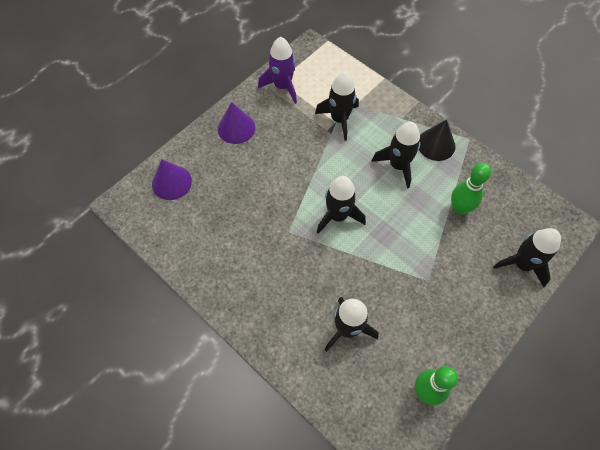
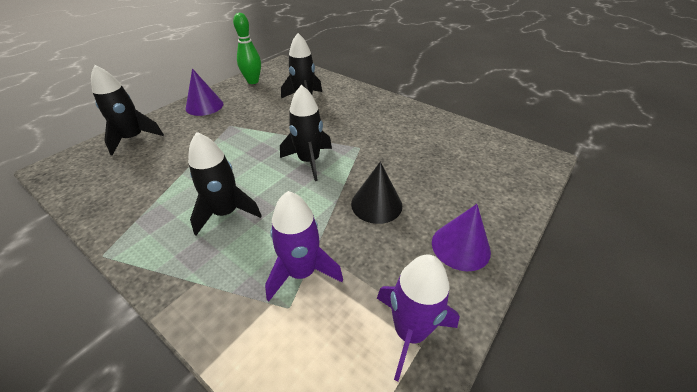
camera: 175 degrees right, 20 degrees down
purple cone [152,159,192,200] -> purple cone moved to [186,68,223,116]
black rocket [315,72,359,141] -> purple rocket [265,191,343,301]
black cone [419,119,455,161] -> black cone moved to [351,162,402,224]
green bowling pin [451,163,491,215] -> none

